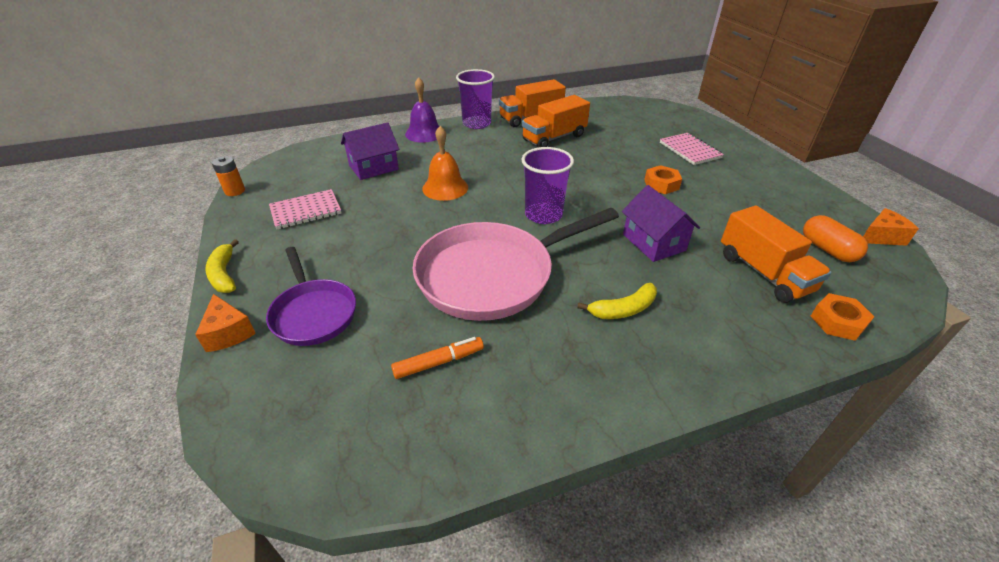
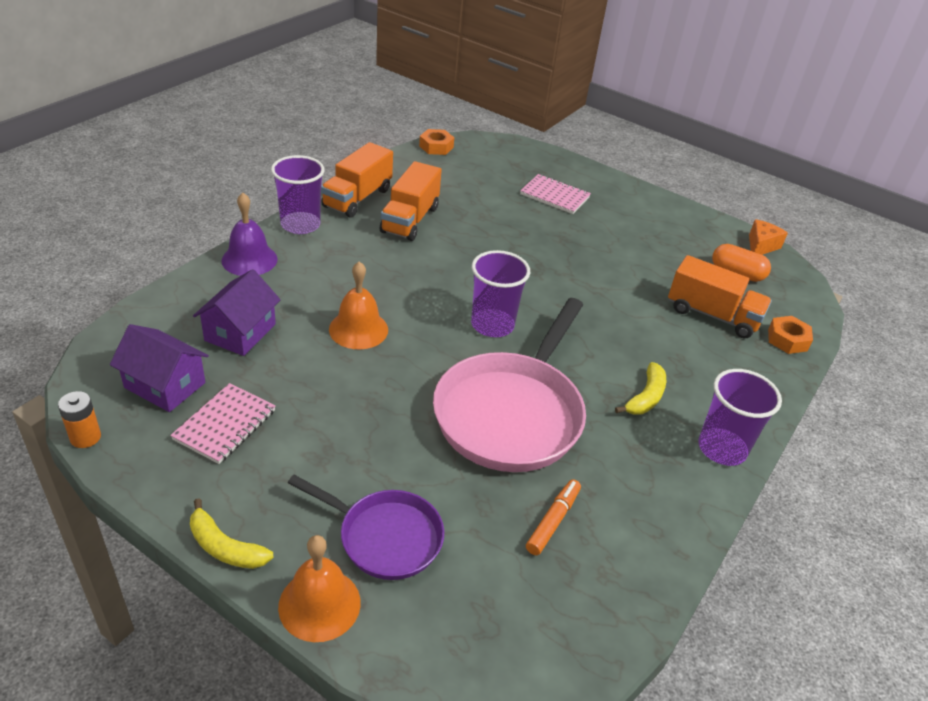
camera: 40 degrees left, 0 degrees up
orange cheese [195,294,256,352] -> orange bell [278,535,361,642]
purple house [622,185,700,262] -> purple house moved to [110,324,209,412]
orange nut [644,165,682,194] -> orange nut moved to [419,129,454,155]
none -> purple cup [698,369,782,466]

